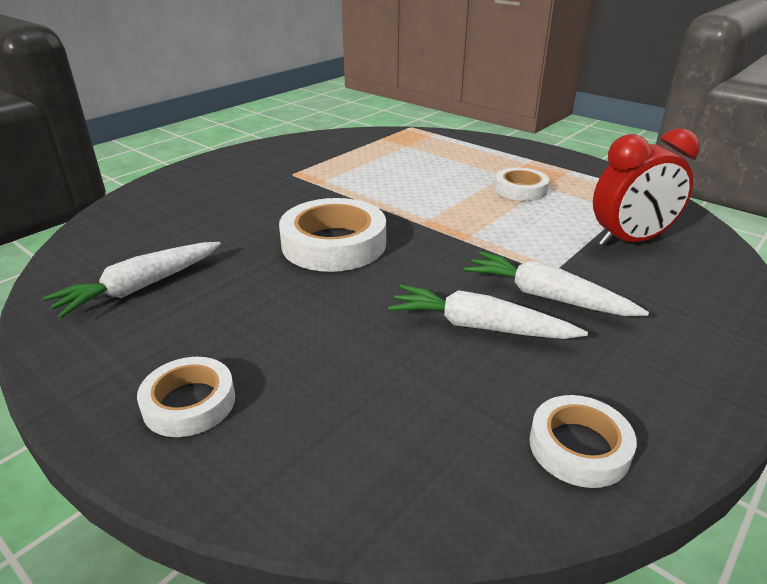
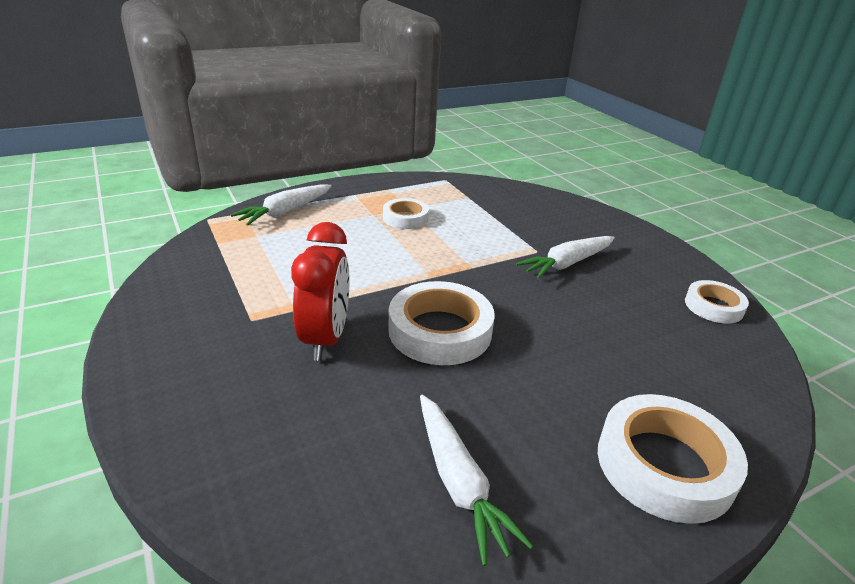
camera: 70 degrees left, 0 degrees up
white tape [137,357,235,437] -> white tape [598,394,748,524], size x1.69
white carrot [388,285,588,339] -> white carrot moved to [230,184,332,226]
red clock [593,128,700,246] -> red clock moved to [291,222,349,361]

